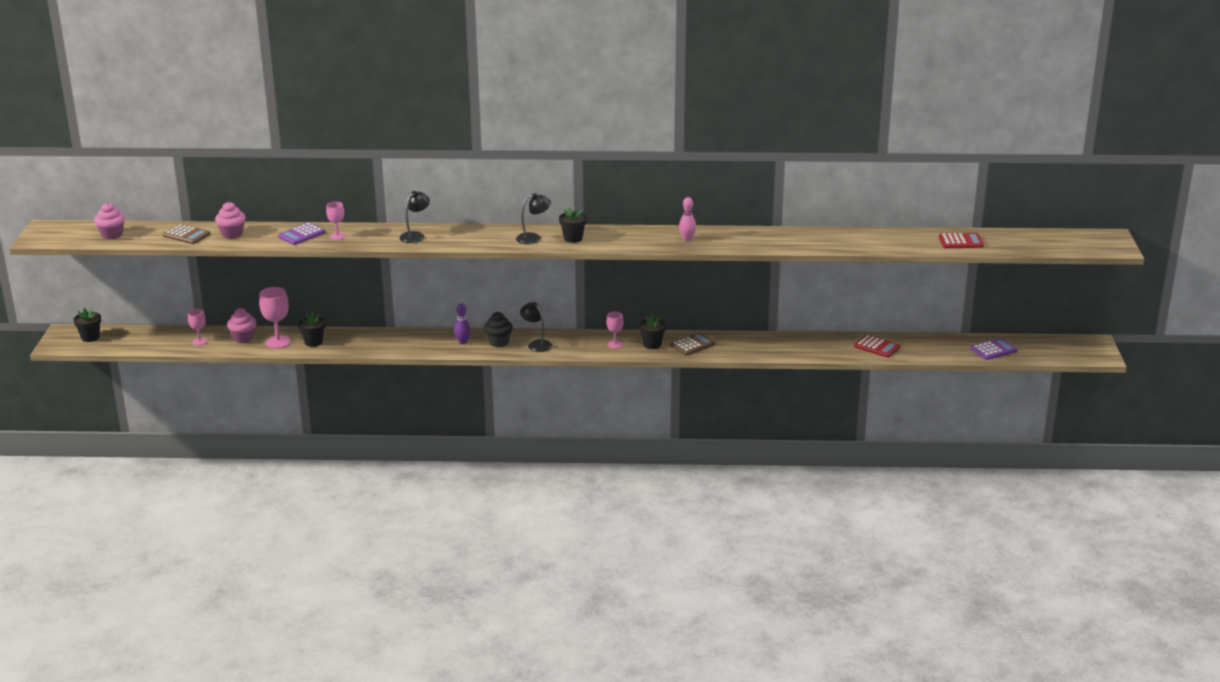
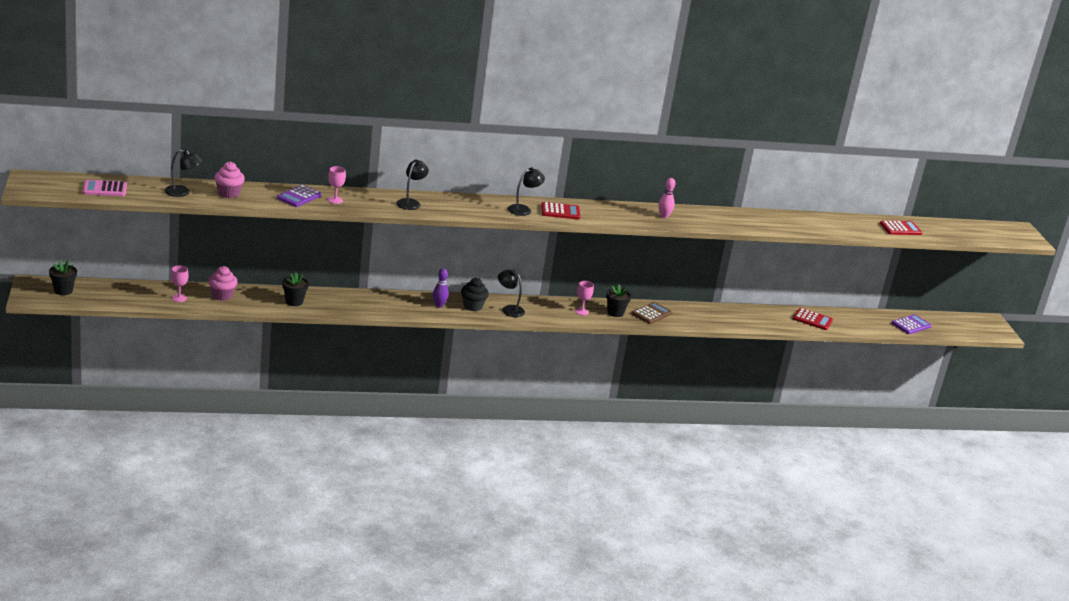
camera: 15 degrees left, 0 degrees up
pink cupcake [94,203,125,239] -> pink calculator [83,180,127,196]
brown calculator [163,224,211,244] -> black lamp [164,149,203,197]
pink goblet [259,287,291,348] -> none
black flower pot [559,208,587,243] -> red calculator [541,202,581,220]

